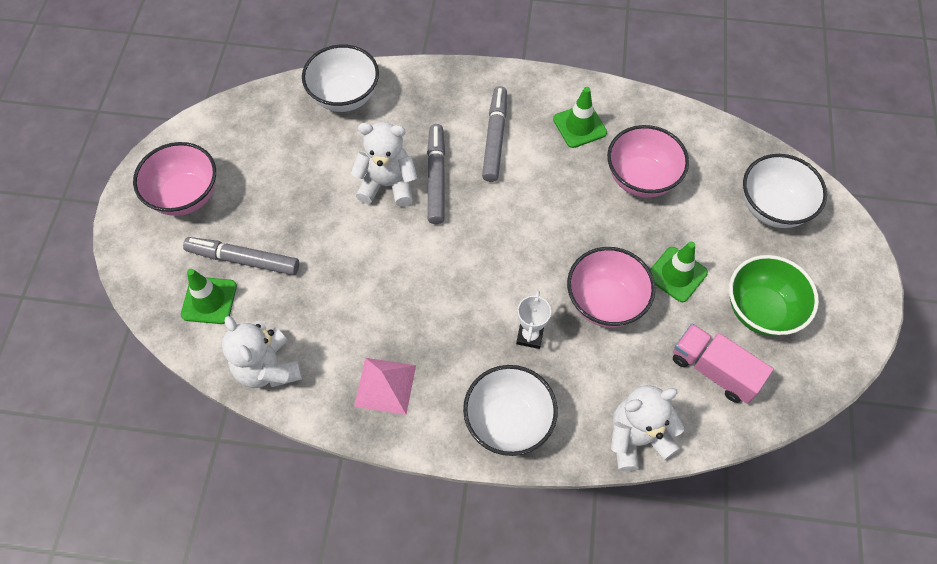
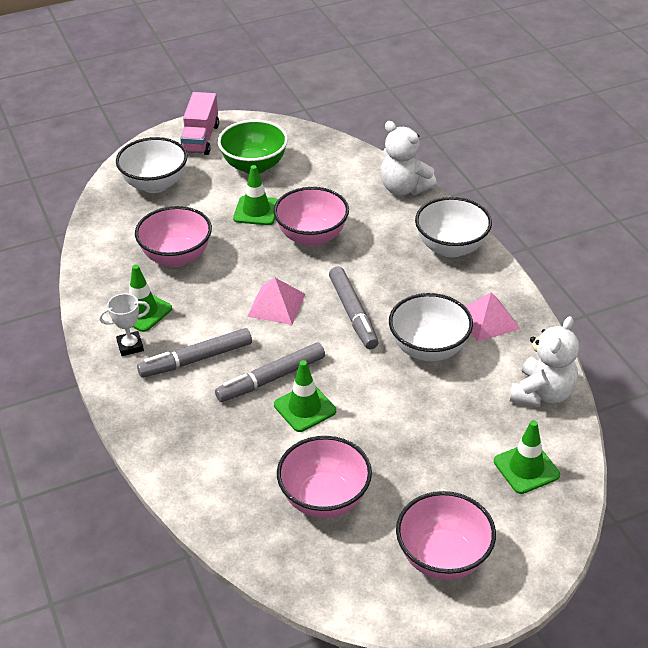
camera: 120 degrees left, 20 degrees down
grey marker [183,237,299,275] -> grey marker moved to [329,266,378,349]
white bowl [302,44,379,112] -> white bowl moved to [389,293,473,361]
white teddy bear [351,122,417,207] -> green traffic cone [274,360,336,432]
white trophy [516,291,551,349] -> white trophy moved to [99,294,150,356]
pink truck [673,324,773,404] -> pink truck moved to [180,92,219,155]
none -> pink pyramid [247,278,305,325]
none -> pink bowl [277,436,372,518]

